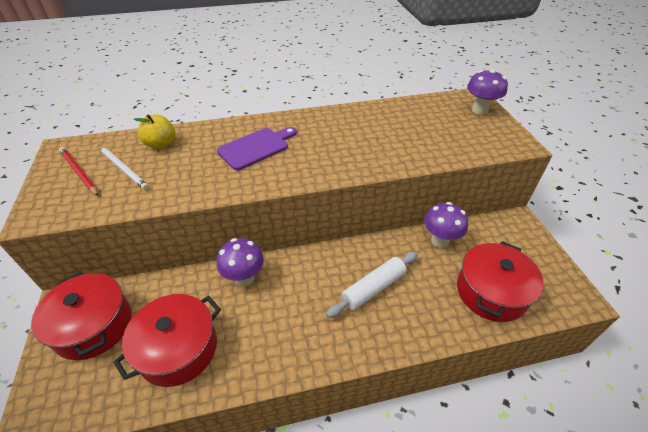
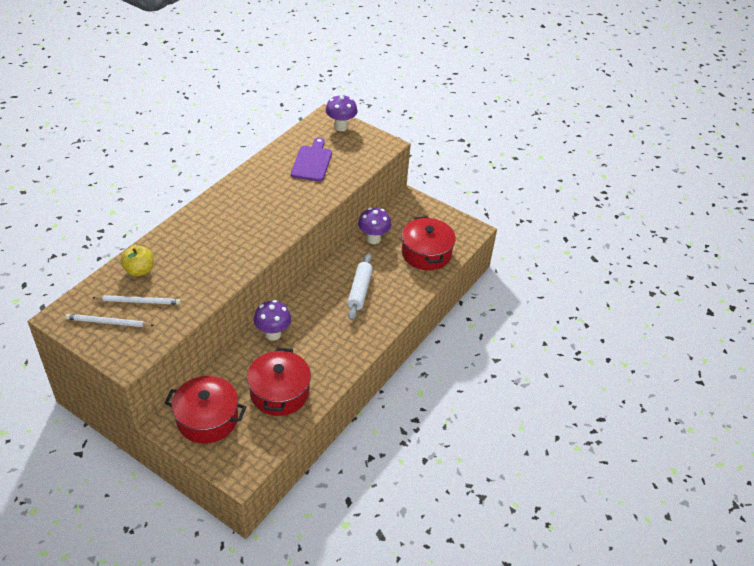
camera: 45 degrees left, 0 degrees up
red pencil [59,147,98,196] -> white pencil [65,314,155,327]
purple cutting board [217,127,297,170] -> purple cutting board moved to [291,137,332,181]

